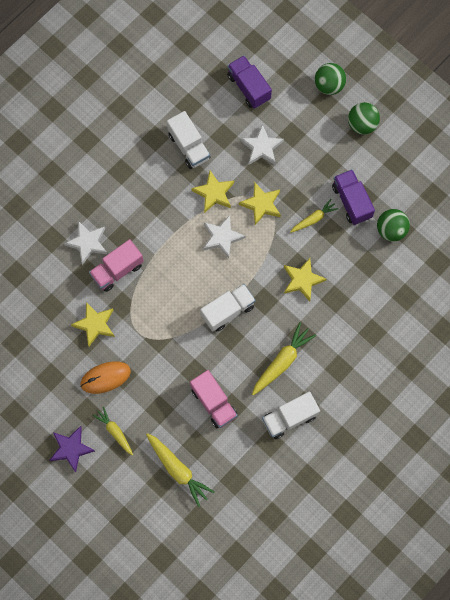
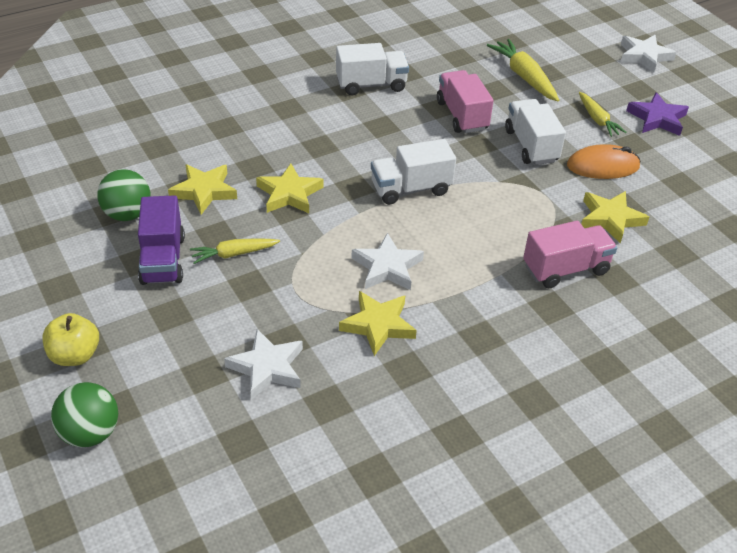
camera: 165 degrees left, 30 degrees down
white star [64,221,107,265] -> white star moved to [621,35,676,72]
white truck [167,111,211,169] -> white truck moved to [505,99,566,165]
purple truck [227,55,272,109] -> none
yellow star [239,182,281,225] -> yellow star moved to [168,164,237,215]
yellow carrot [252,322,316,395] -> none
green ball [348,102,380,135] -> yellow apple [42,313,99,366]

